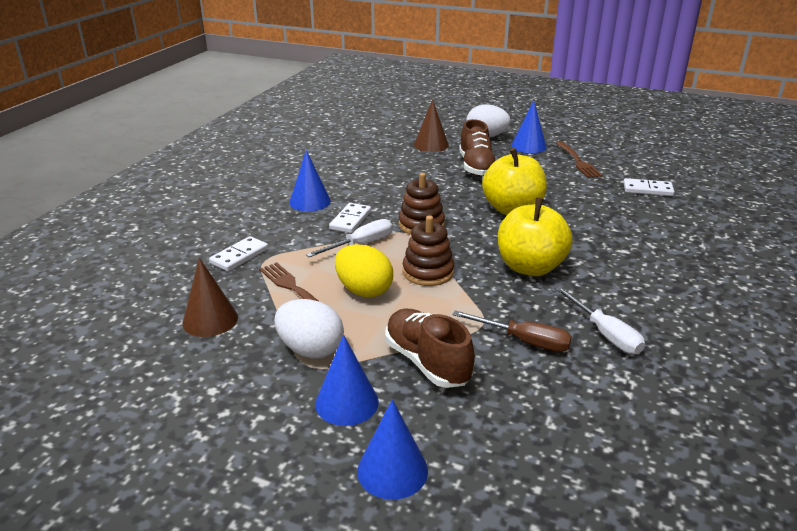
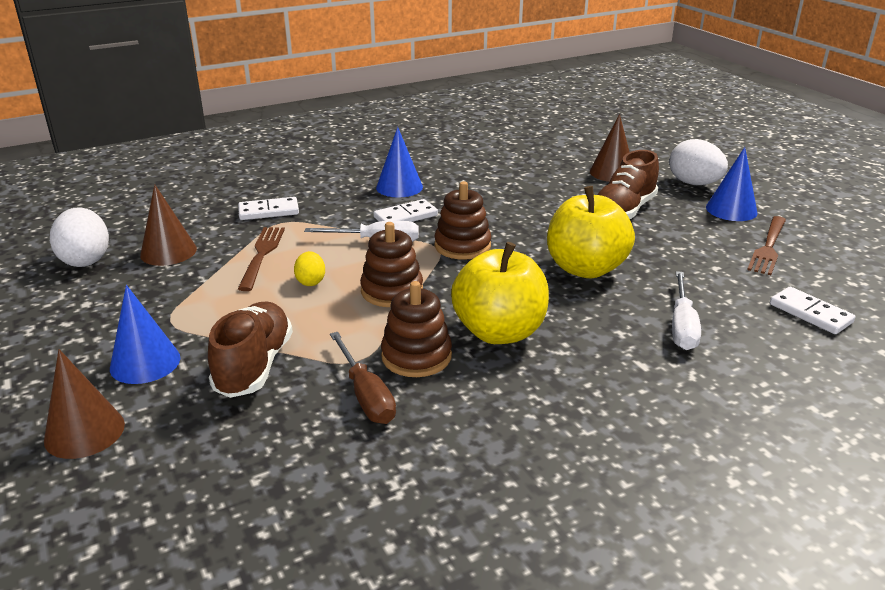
camera: 40 degrees right, 0 degrees up
white egg [274,299,344,359] -> white egg moved to [50,208,109,267]
yellow egg [335,244,393,297] -> yellow egg [294,251,325,286], size x0.55
blue cone [357,399,428,500] -> brown cone [44,349,125,459]
white screwdriver [555,286,645,354] -> white screwdriver moved to [672,271,701,350]
none -> brown stacking toy [381,281,452,377]

